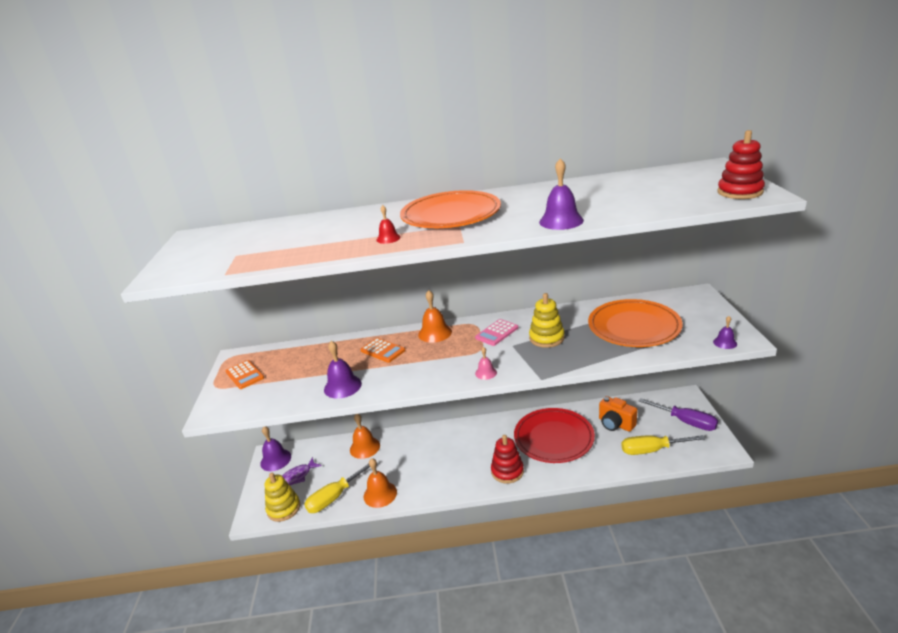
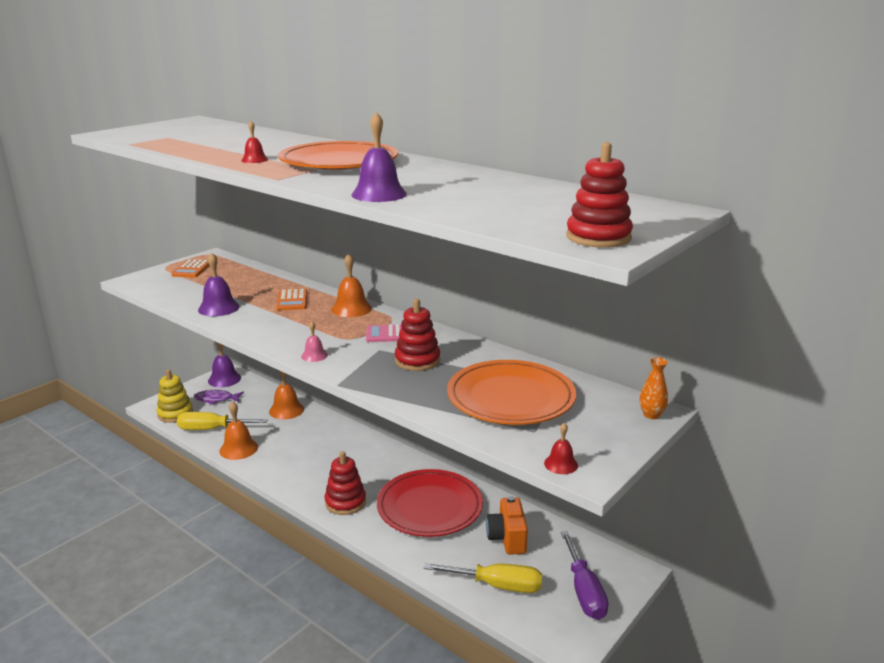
camera: 40 degrees right, 5 degrees down
yellow stacking toy [529,293,565,348] -> red stacking toy [395,299,440,371]
yellow screwdriver [621,435,705,455] -> yellow screwdriver turned 150 degrees clockwise [424,563,542,593]
purple bell [713,316,737,349] -> red bell [544,423,578,474]
none -> orange vase [640,357,668,419]

